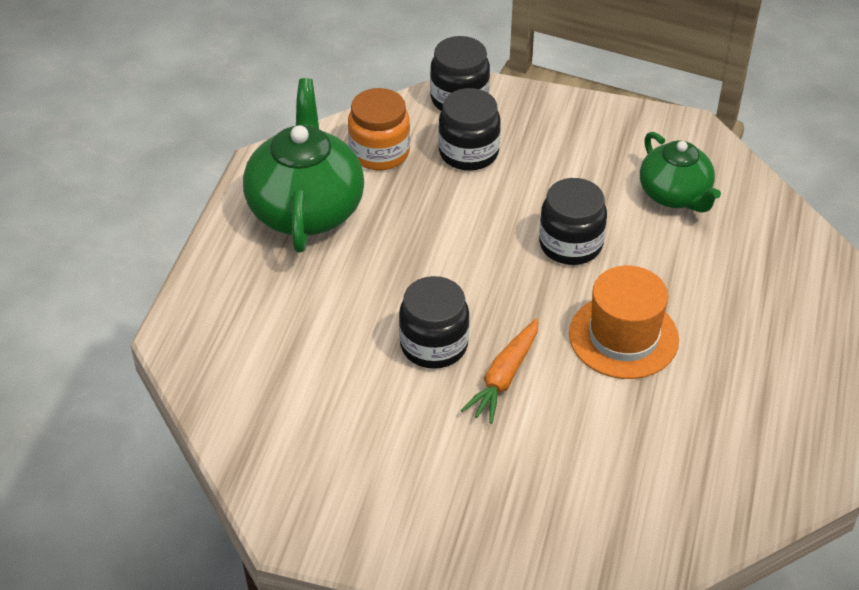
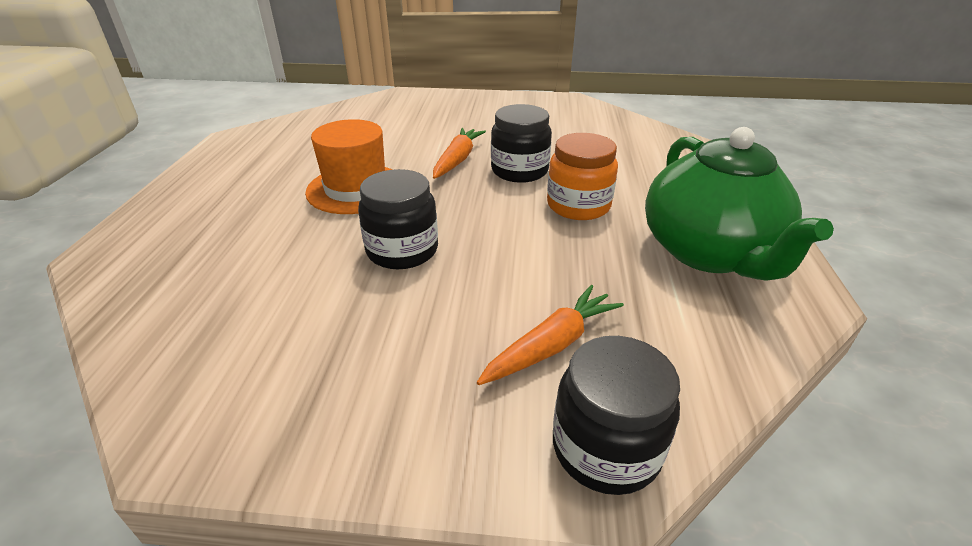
camera: 170 degrees right, 10 degrees down
orange jar [348,88,410,170] -> orange jar moved to [547,133,618,220]
black jar [438,88,501,171] -> orange carrot [477,285,624,385]
green teapot [640,132,721,213] -> none

